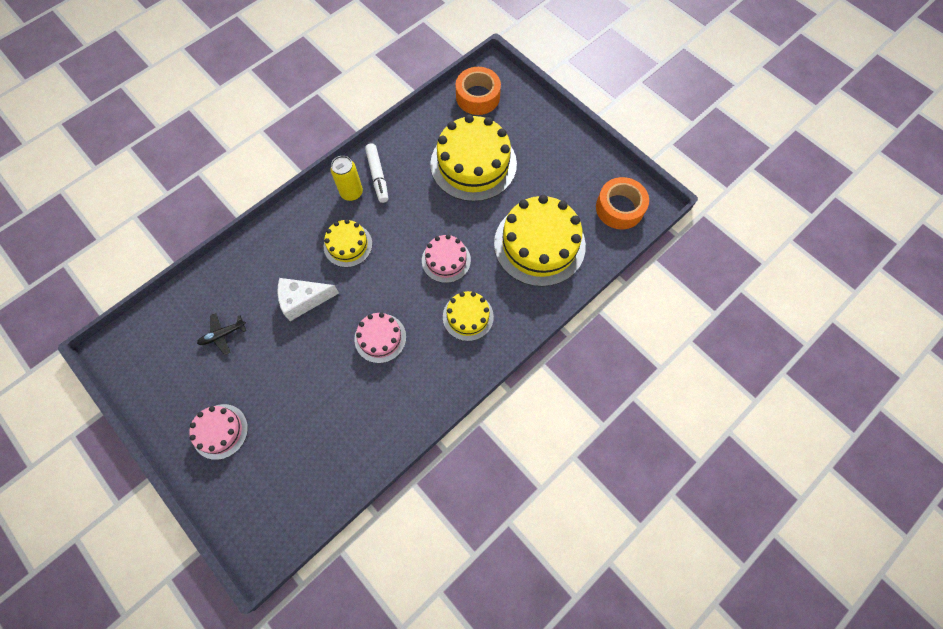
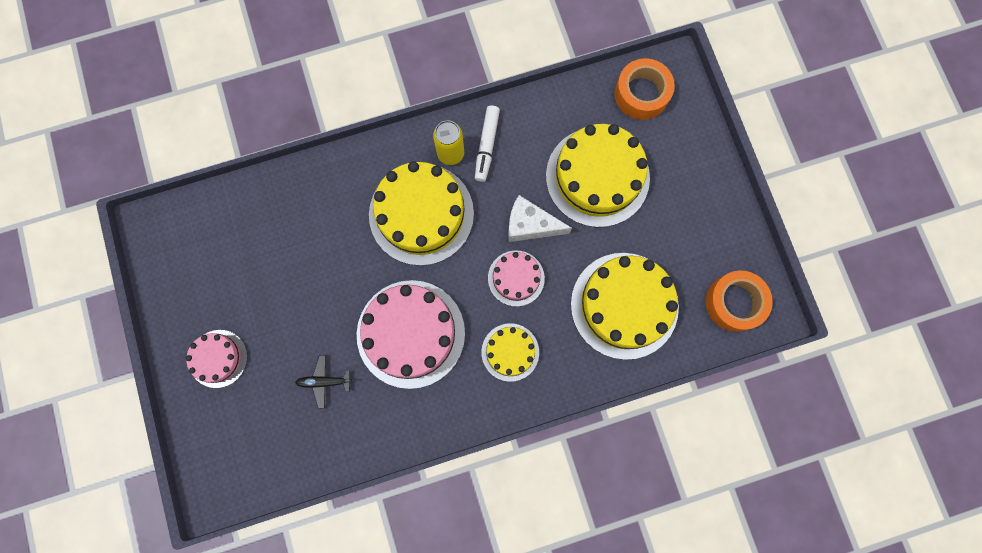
camera: 25 degrees right, 10 degrees up
black plane [197,313,246,355] -> black plane moved to [295,355,352,409]
white cheese [277,278,339,321] -> white cheese moved to [508,195,572,242]
yellow cake [324,219,372,267] -> yellow cake [369,161,474,266], size x1.88
pink cake [354,313,406,363] -> pink cake [357,280,465,389], size x1.88

